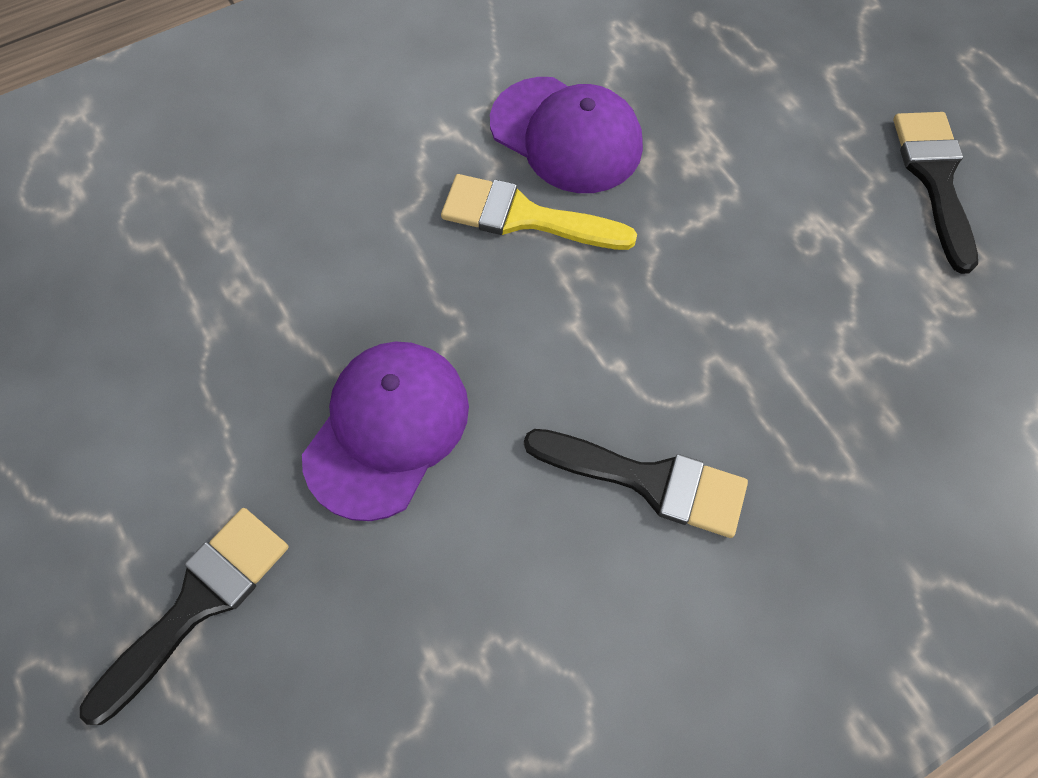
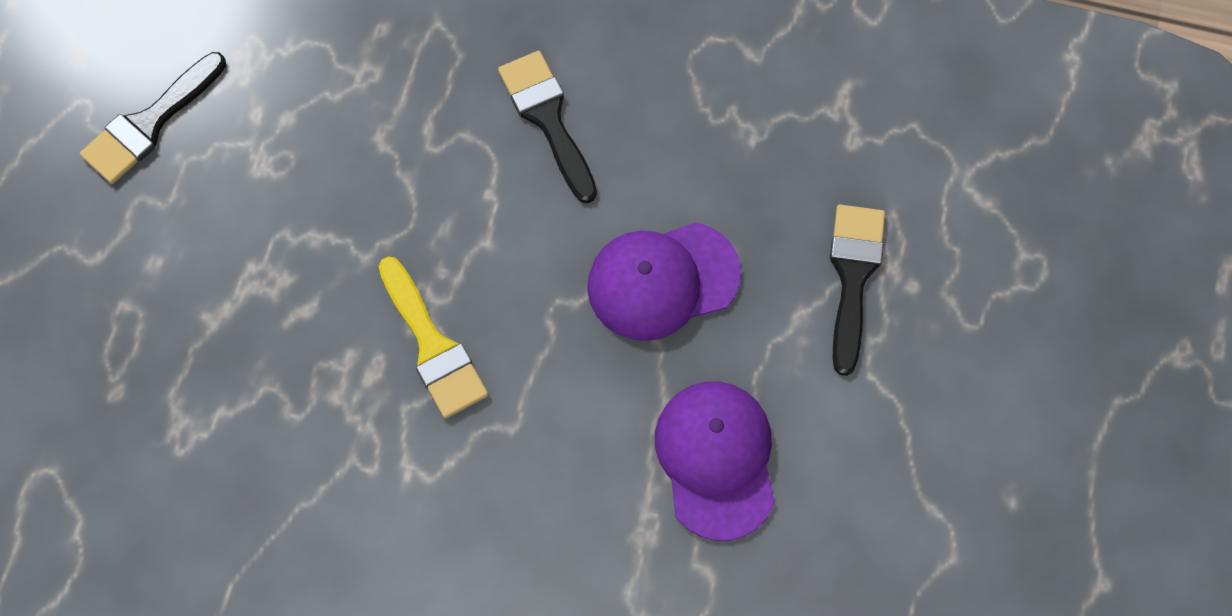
camera: 135 degrees left, 5 degrees up
black brush [80,508,288,725] -> black brush turned 105 degrees clockwise [830,204,885,376]
purple cap [490,77,643,193] -> purple cap moved to [655,381,775,541]

